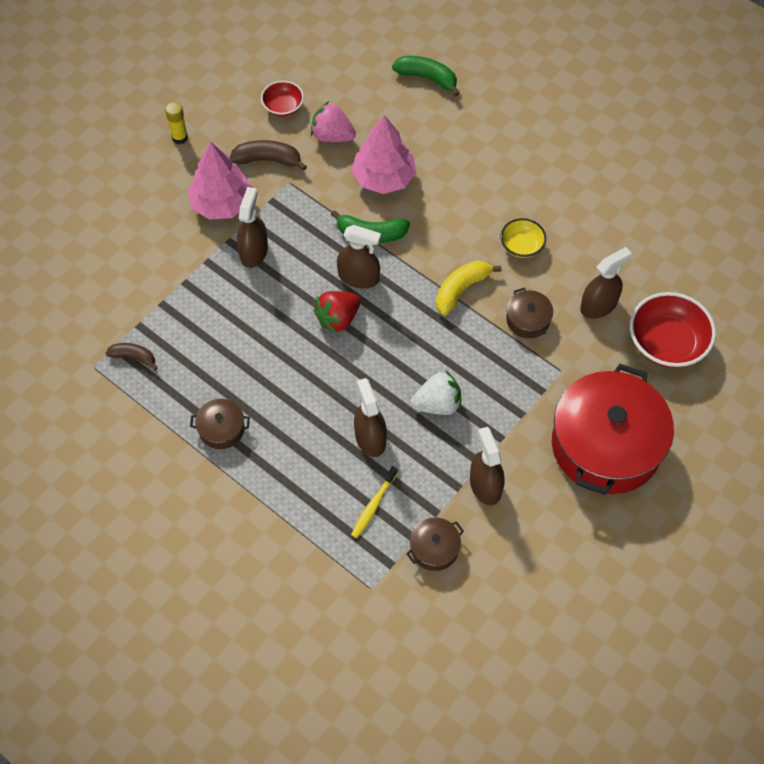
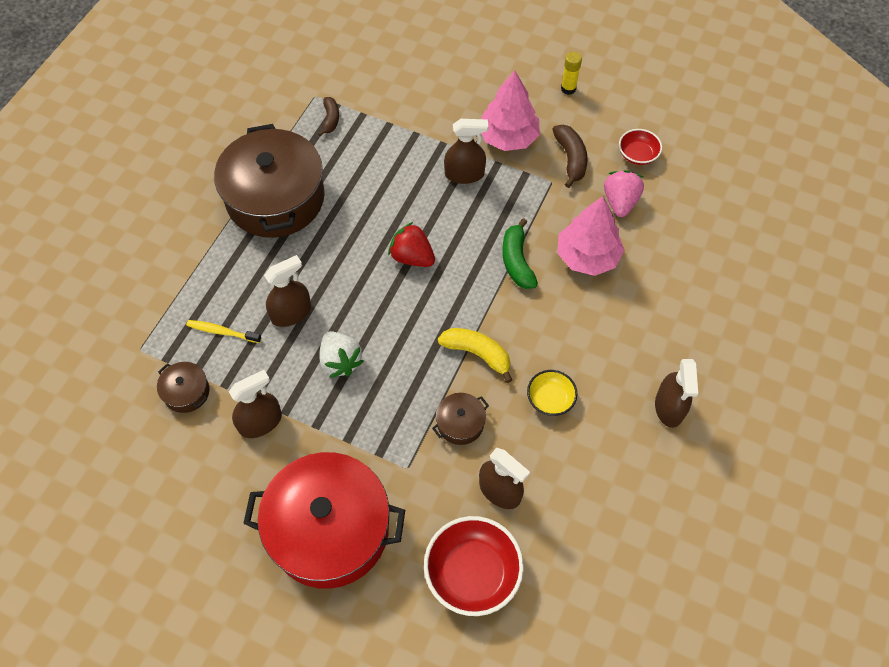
camera: 75 degrees right, 0 degrees up
brown pot [190,399,250,449] -> brown pot [214,124,325,238], size x2.39
brown spray bottle [337,225,381,288] -> brown spray bottle moved to [655,359,698,428]
green banana [392,56,459,96] -> none

